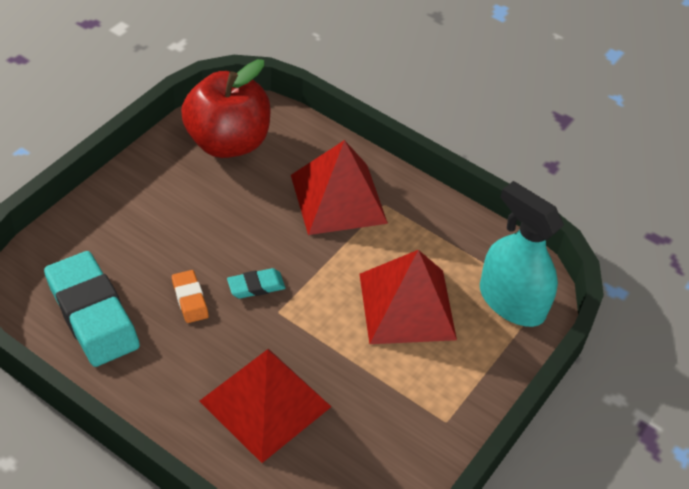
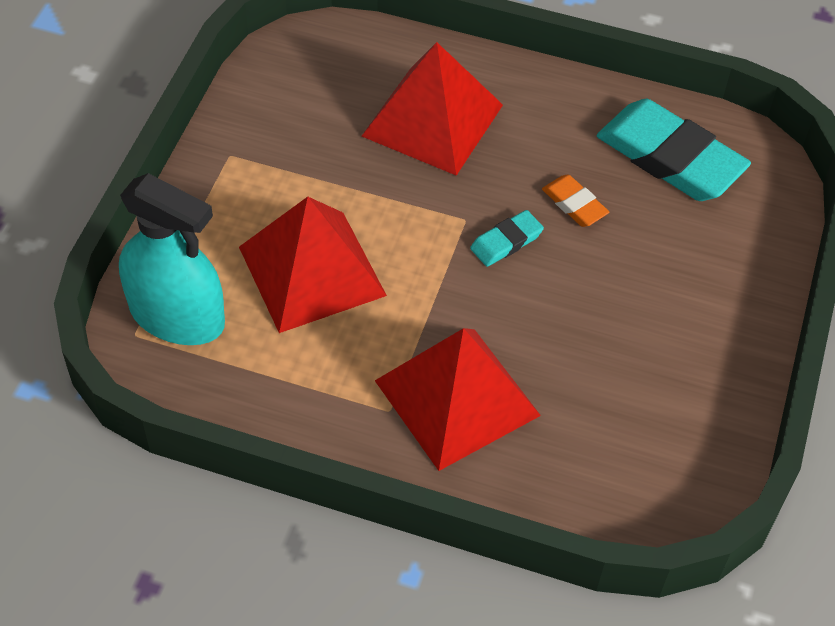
camera: 165 degrees right, 5 degrees up
red apple [181,59,271,158] -> none

